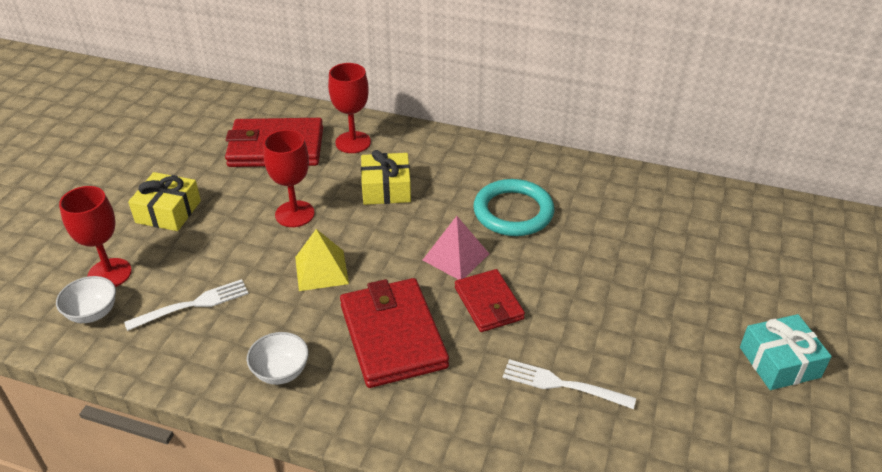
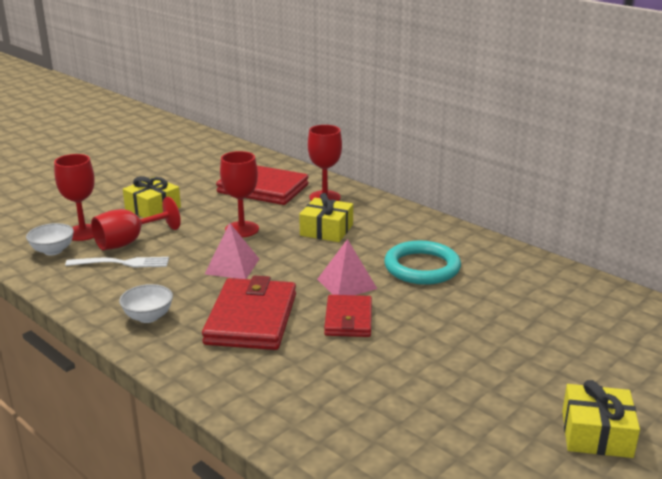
camera: 25 degrees right, 15 degrees down
yellow pyramid [295,229,349,291] -> pink pyramid [205,223,259,279]
white fork [502,359,636,409] -> none
turquoise gift [740,314,832,390] -> yellow gift [562,380,640,458]
none -> red goblet [91,197,181,250]

